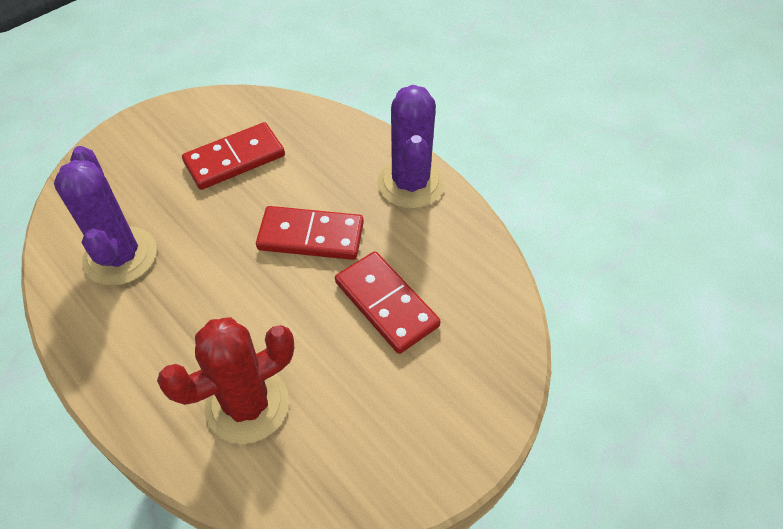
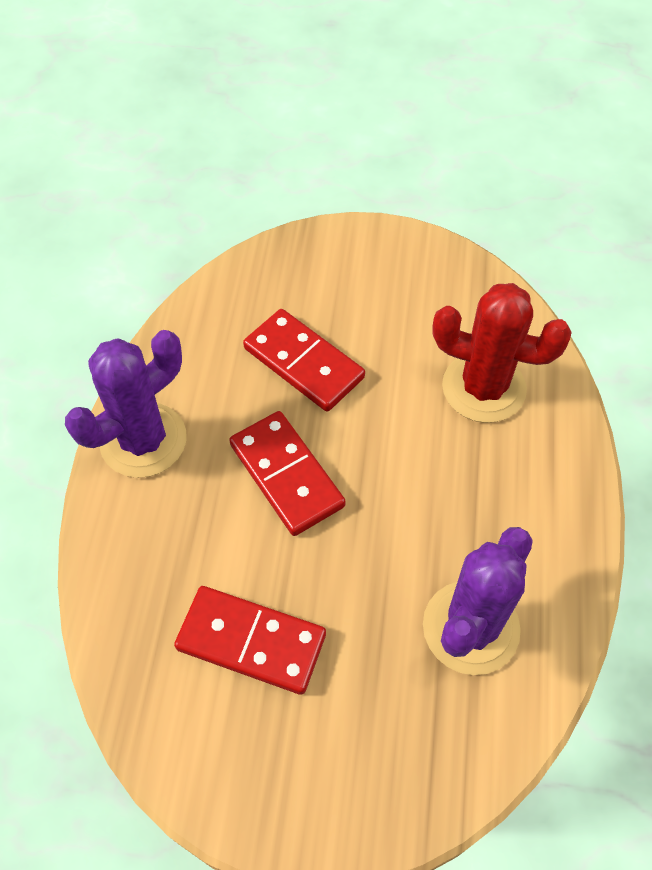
camera: 130 degrees left, 5 degrees up
red domino [335,251,441,354] -> red domino turned 60 degrees counterclockwise [243,309,365,412]

